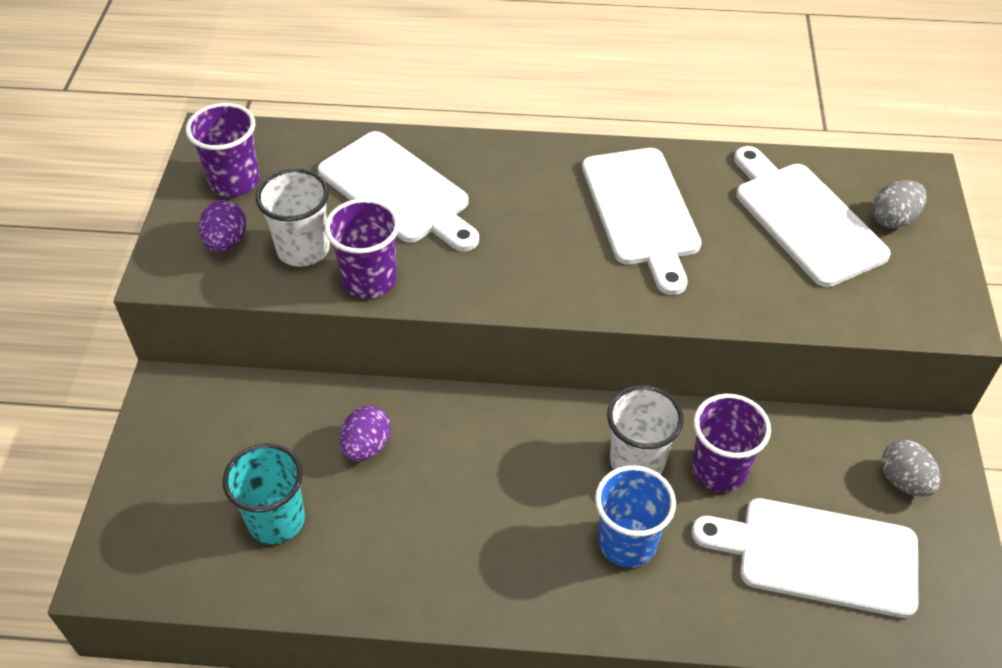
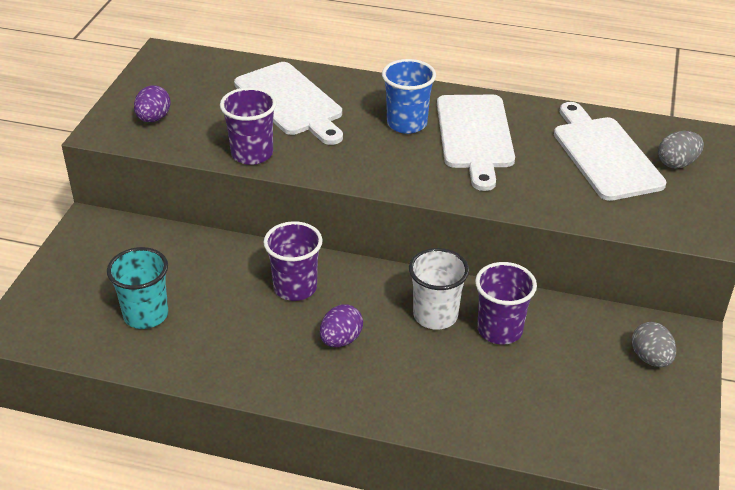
camera: 10 degrees right, 10 degrees down
purple cup [186,103,260,197] -> purple cup moved to [264,221,323,301]
white cup [256,169,330,267] -> none
purple egg [340,406,391,462] -> purple egg moved to [320,304,363,347]
blue cup [595,465,676,567] -> blue cup moved to [382,59,436,134]
white cutting board [691,498,918,618] -> none

